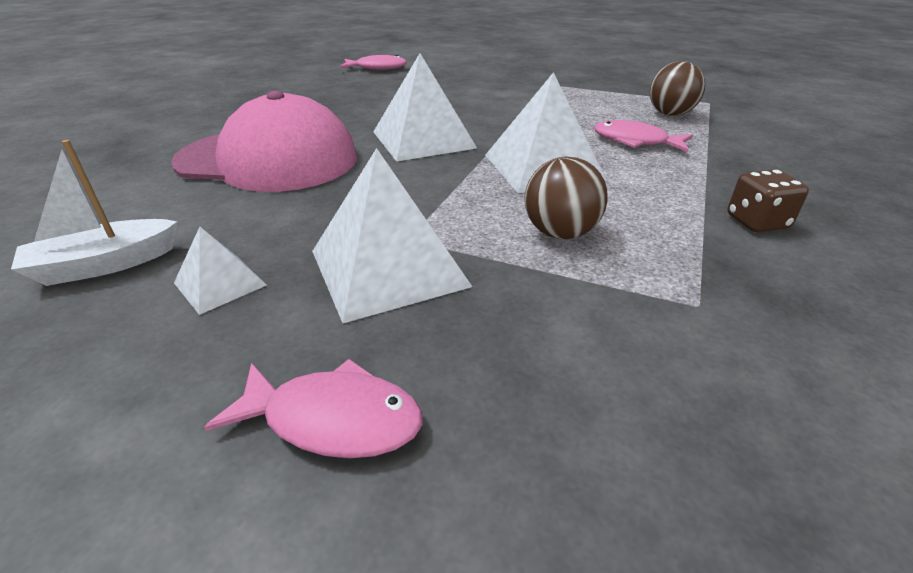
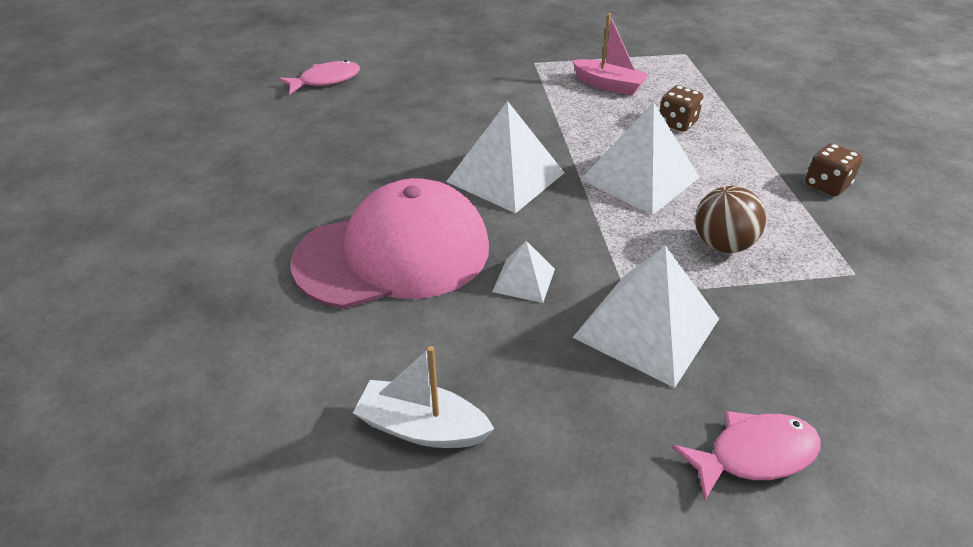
camera: 30 degrees left, 5 degrees up
white boat [11,140,178,286] -> white boat turned 75 degrees clockwise [353,346,495,448]
white pyramid [174,227,266,315] -> white pyramid moved to [492,241,555,303]
pink fish [594,120,693,152] -> brown dice [660,85,703,132]
brown ball [650,61,705,116] -> none
none -> pink boat [572,13,649,96]

